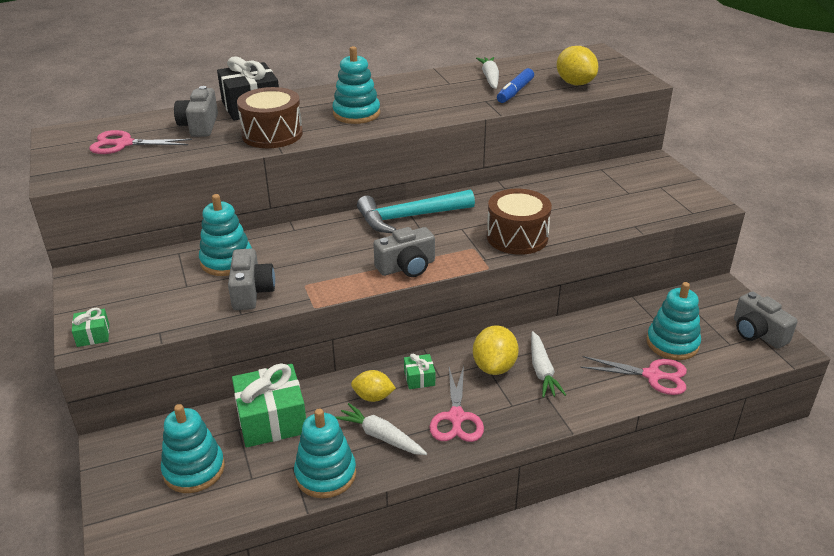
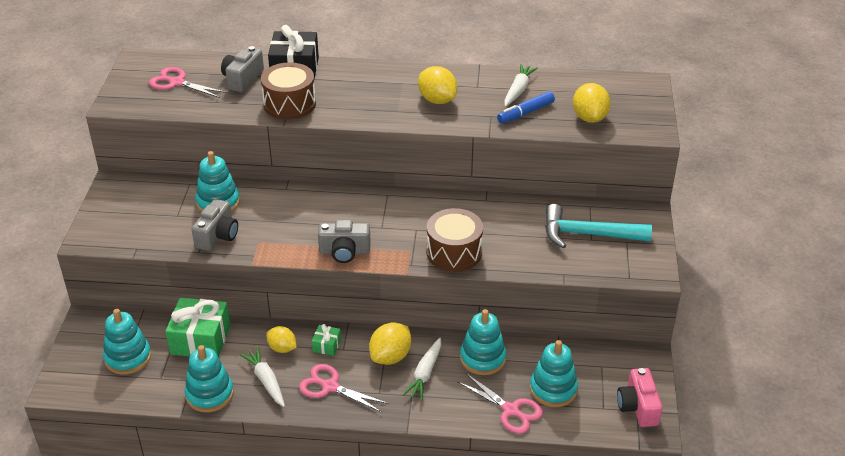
camera: 25 degrees right, 5 degrees up
green gift [72,308,109,347] -> none
turquoise stacking toy [332,46,380,124] -> turquoise stacking toy moved to [460,309,506,375]
turquoise hammer [357,189,475,233] -> turquoise hammer moved to [545,204,652,249]
pink scissors [429,366,484,442] -> pink scissors turned 90 degrees clockwise [299,364,388,412]
grey camera [734,291,797,348] -> pink camera [617,368,662,427]
none -> yellow lemon [418,66,457,104]

